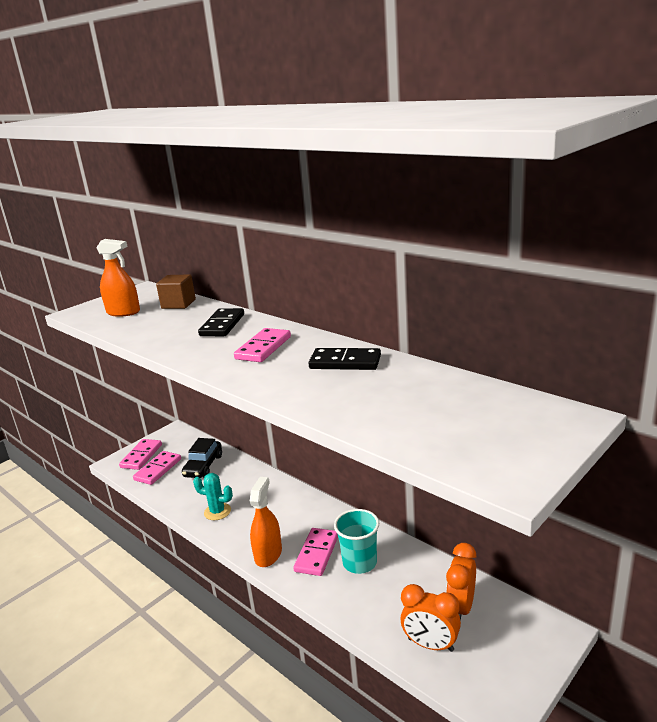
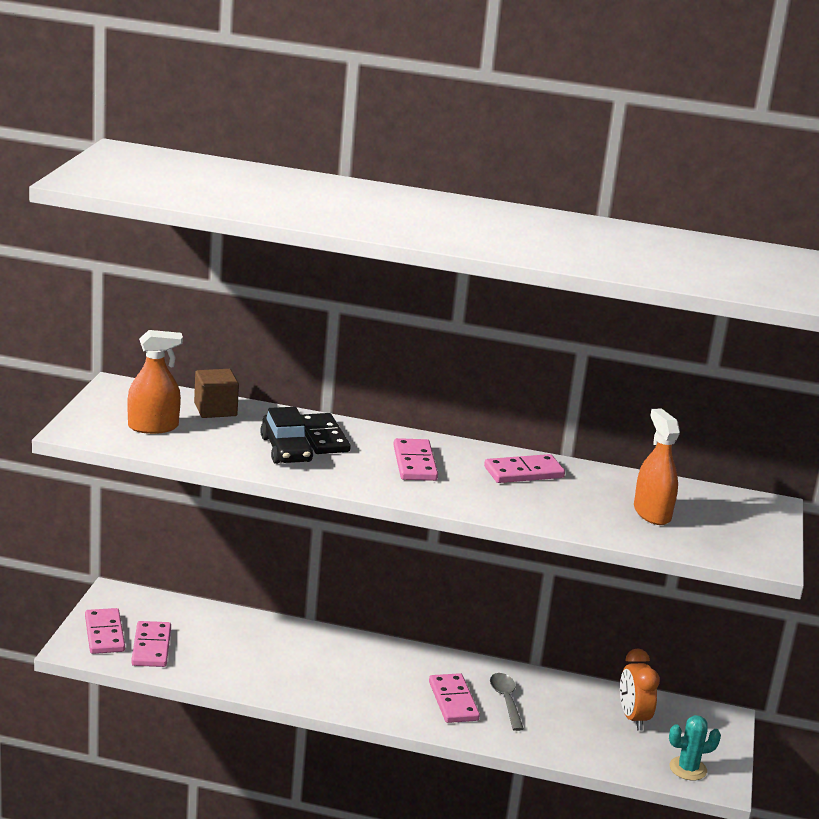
camera: 35 degrees left, 0 degrees up
black car [182,438,222,478] -> black car moved to [260,407,313,464]
turquoise cactus [193,473,233,520] -> turquoise cactus moved to [669,715,721,781]
orange spray bottle [250,477,282,567] -> orange spray bottle moved to [634,408,680,525]
black domino [309,348,381,370] -> pink domino [484,454,565,483]
turquoise cup [334,509,379,574] -> grey spoon [490,673,524,731]
orange clock [401,584,461,652] -> none

